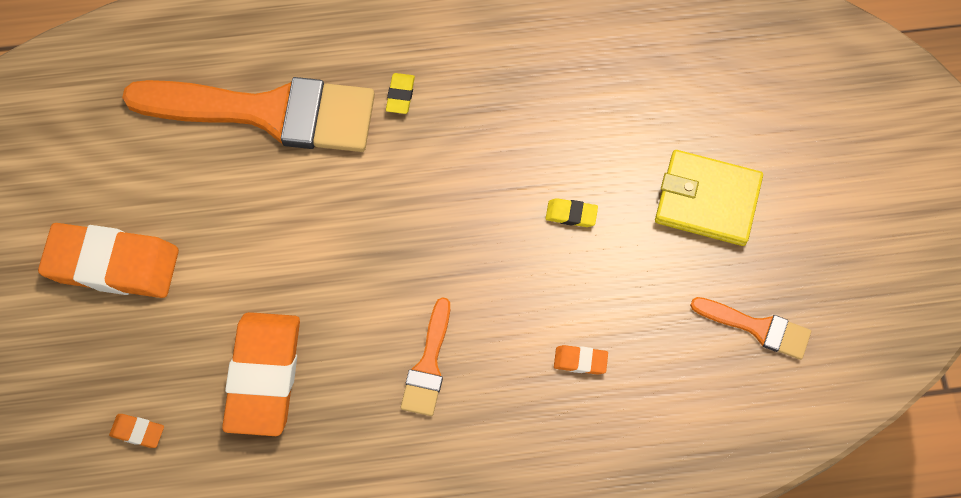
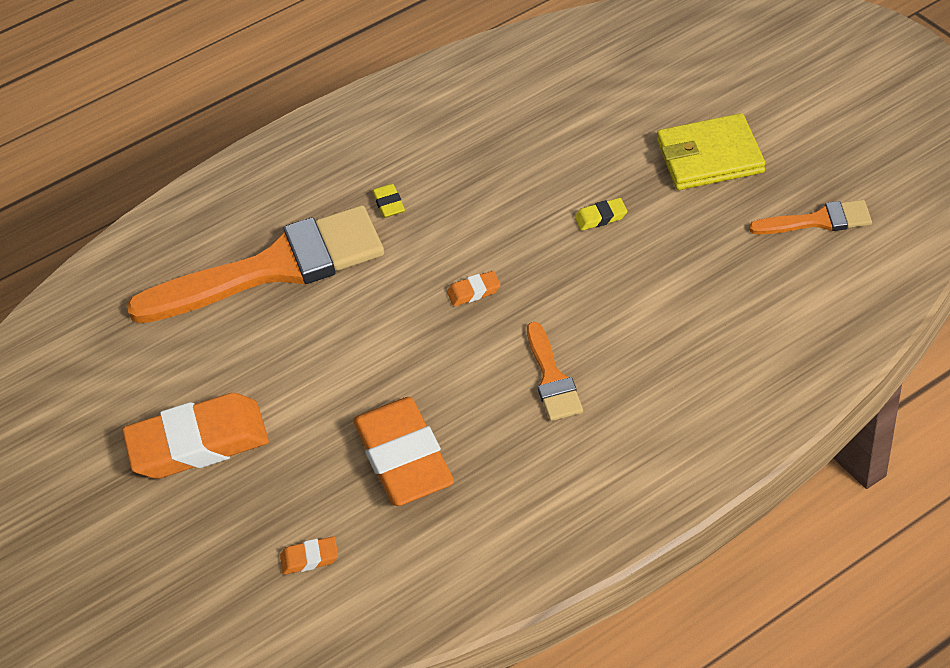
camera: 20 degrees left, 20 degrees down
orange eraser [554,345,608,375] -> orange eraser moved to [447,271,501,306]

